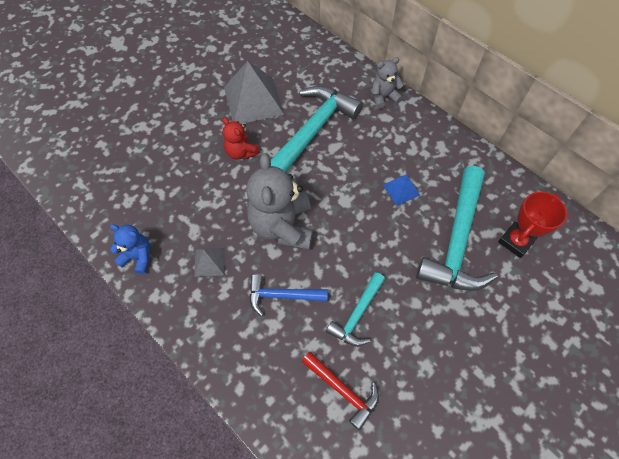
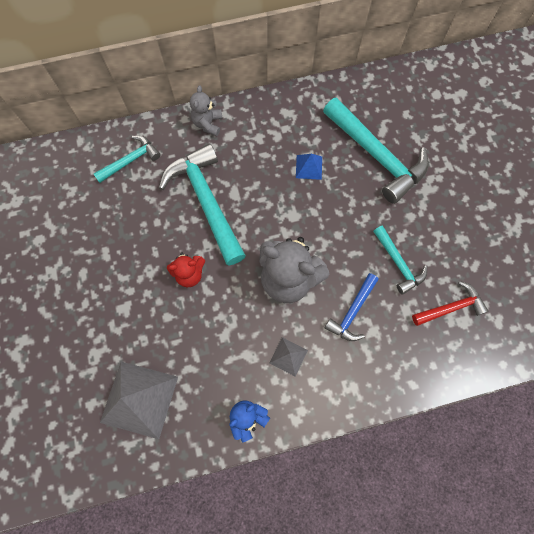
camera: 60 degrees left, 10 degrees up
grey pyramid [224,61,284,124] -> grey pyramid moved to [100,362,178,439]
red trophy [498,191,567,258] -> none
none -> turquoise hammer [94,136,161,183]

